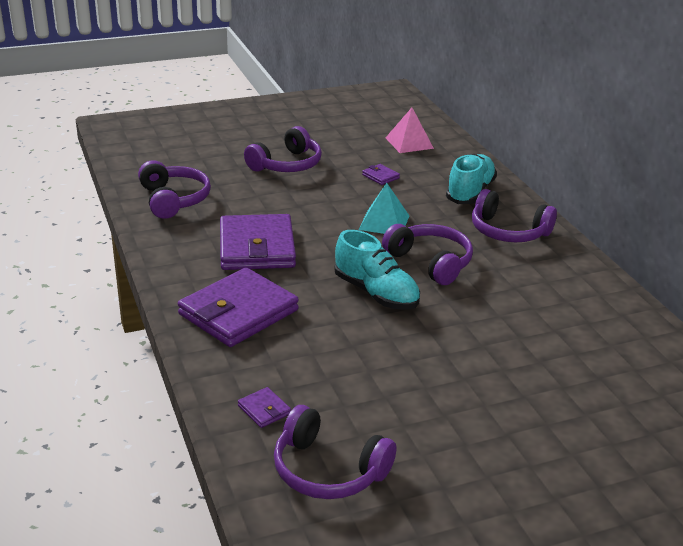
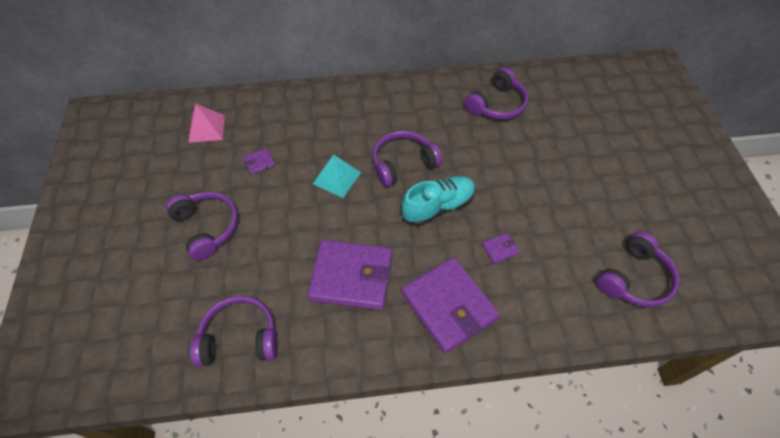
camera: 75 degrees left, 25 degrees up
purple wallet [238,387,291,428] -> purple wallet moved to [482,233,519,264]
turquoise shoe [446,154,497,204] -> none
purple headphones [472,189,557,242] -> purple headphones moved to [465,67,528,120]

